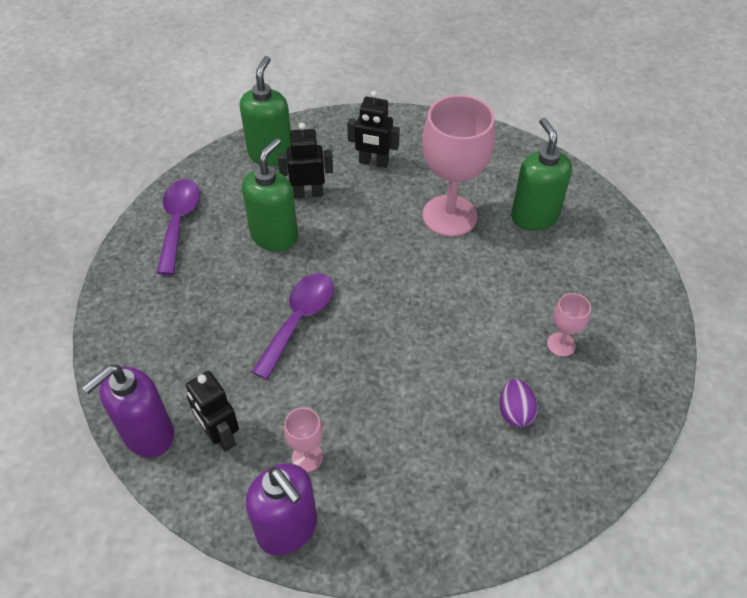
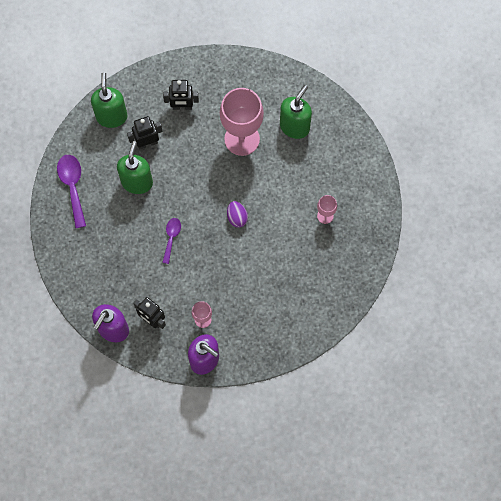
camera: 15 degrees left, 20 degrees up
purple spoon [252,273,334,380] -> purple spoon [162,218,181,264], size x0.61
purple egg [500,379,538,428] -> purple egg moved to [227,201,248,227]
green soap dispenser [511,118,572,231] -> green soap dispenser turned 60 degrees clockwise [280,85,312,139]

